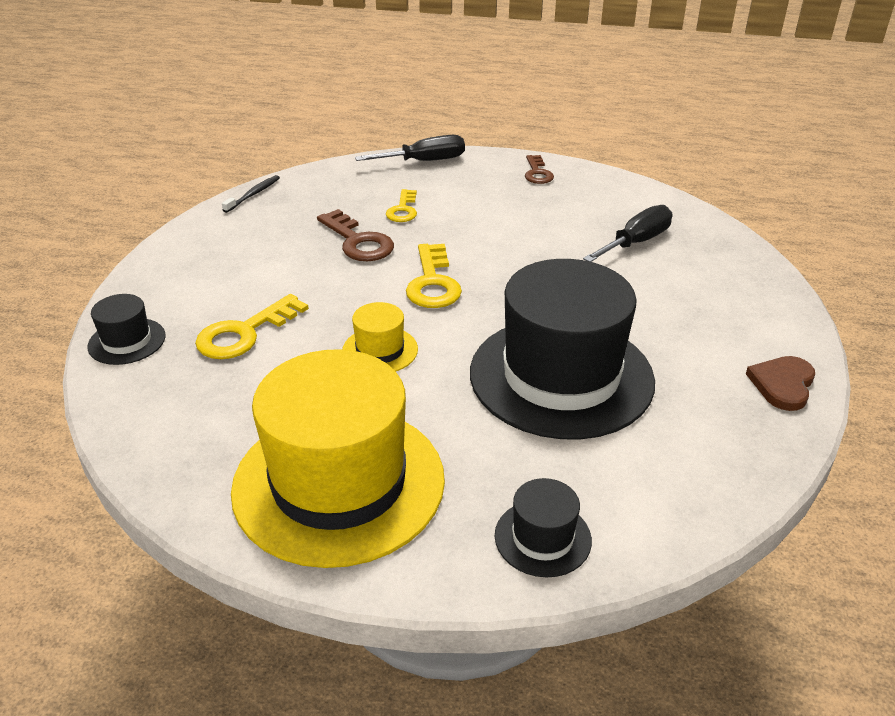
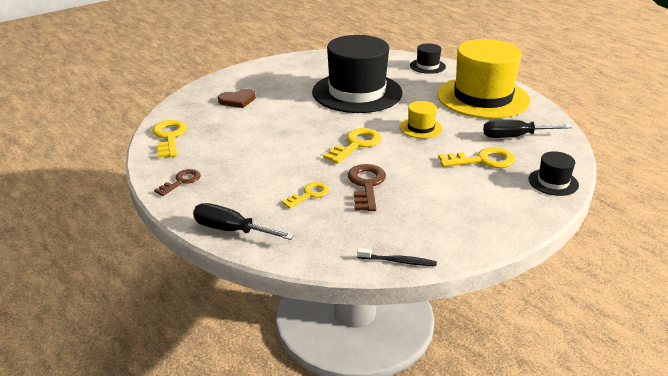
camera: 140 degrees left, 5 degrees down
black toothbrush [222,175,280,213] -> black toothbrush turned 150 degrees counterclockwise [357,248,437,266]
black screwdriver [583,205,672,262] -> black screwdriver moved to [483,119,572,138]
brown heart [746,356,815,411] -> brown heart moved to [218,89,256,108]
none -> yellow key [152,120,187,158]

